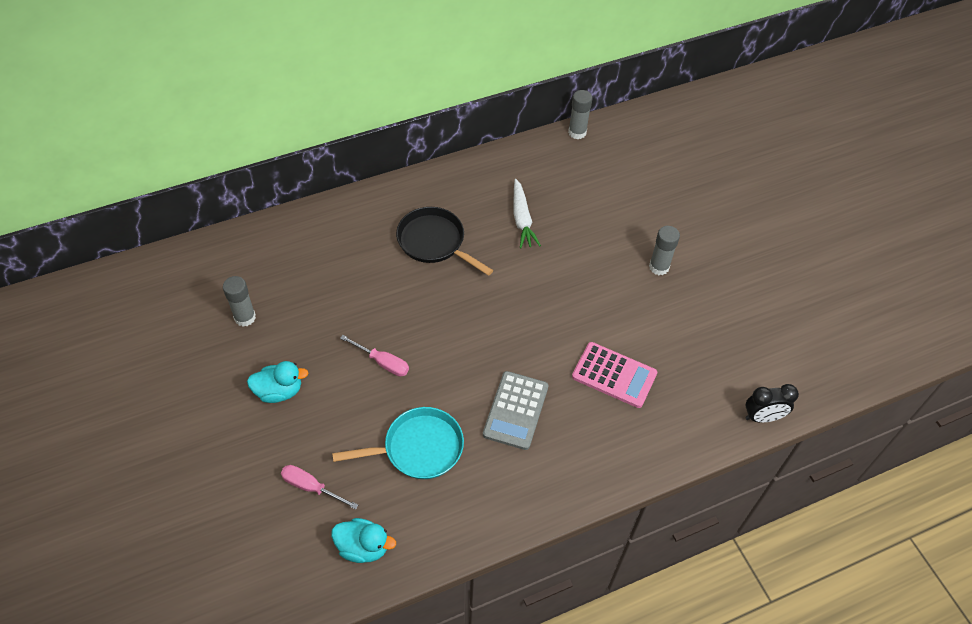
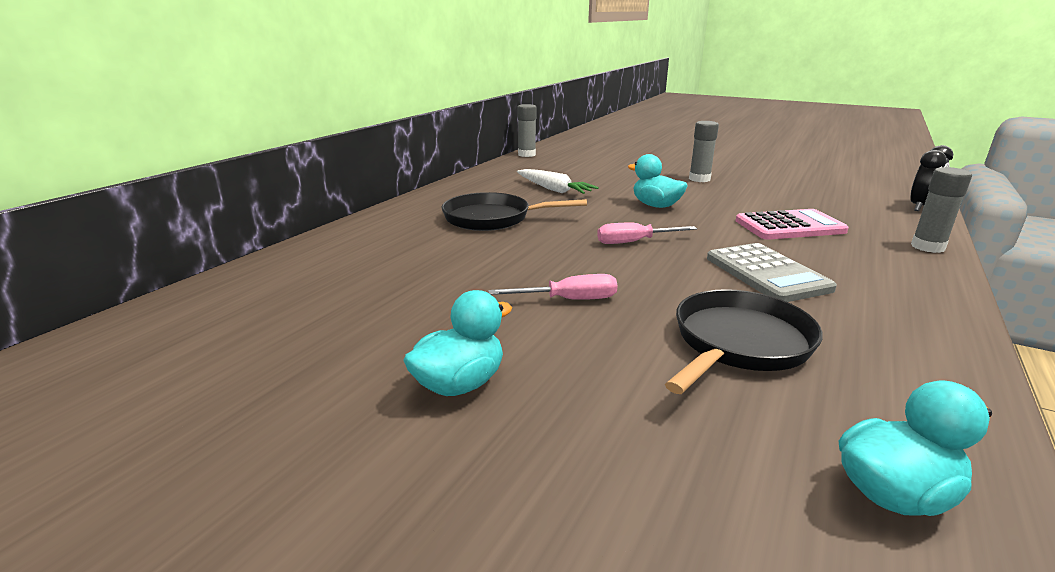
camera: 35 degrees left, 30 degrees down
grey glue stick [223,276,256,327] -> grey glue stick moved to [911,167,972,253]
pink screwdriver [281,465,358,510] -> pink screwdriver moved to [597,223,697,244]
turquoise pan [332,407,464,479] -> black pan [665,289,823,394]
none -> turquoise duck [628,154,688,208]

